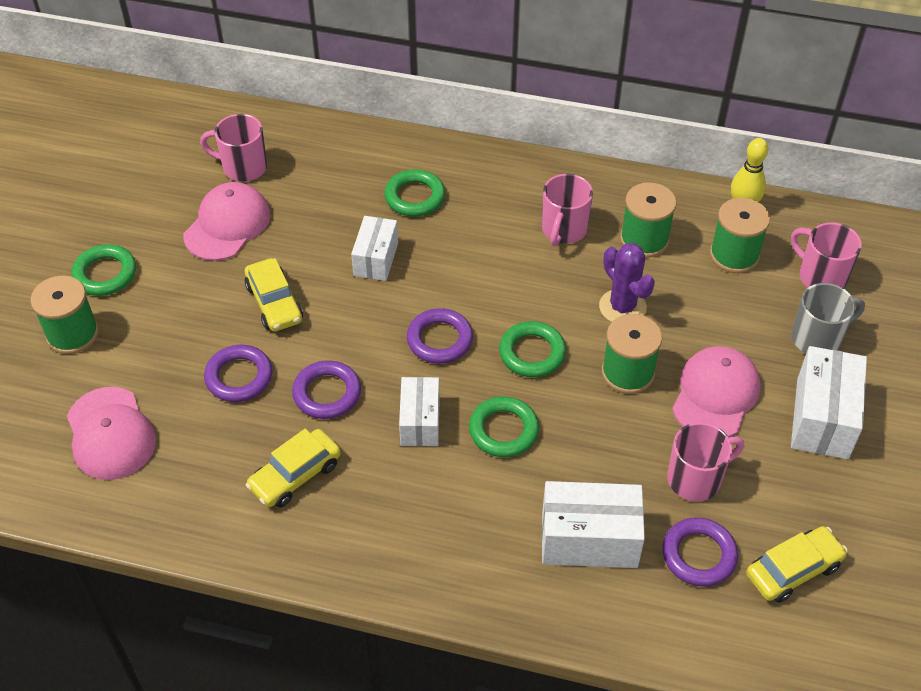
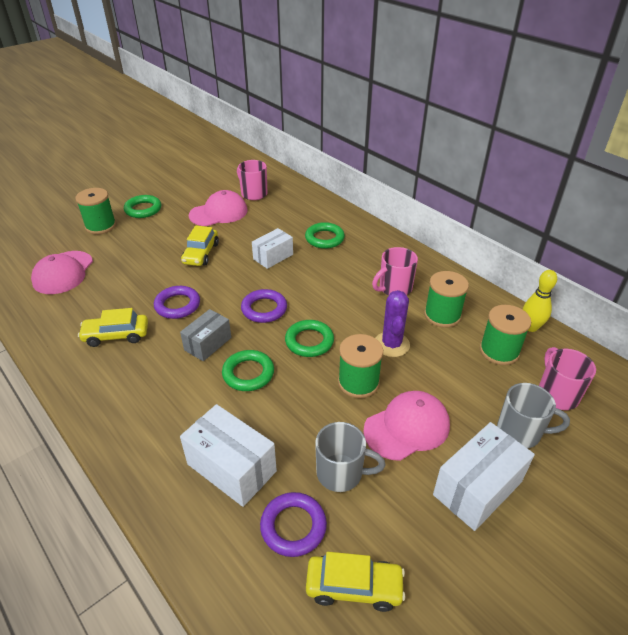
camera: 35 degrees right, 10 degrees down
purple ring [204,345,273,402] -> none
white box [399,377,440,446] -> grey box [180,309,231,361]
pink mug [667,422,744,501] -> grey mug [315,422,385,492]

